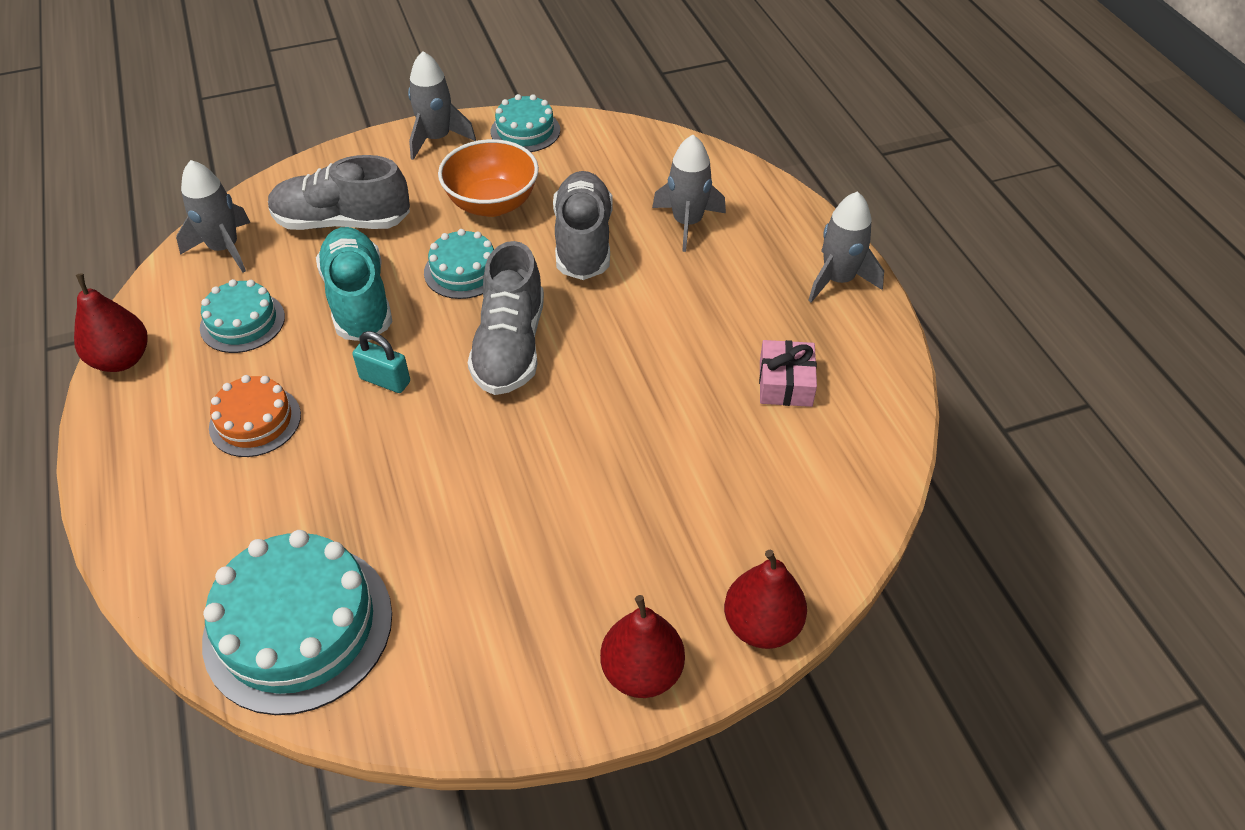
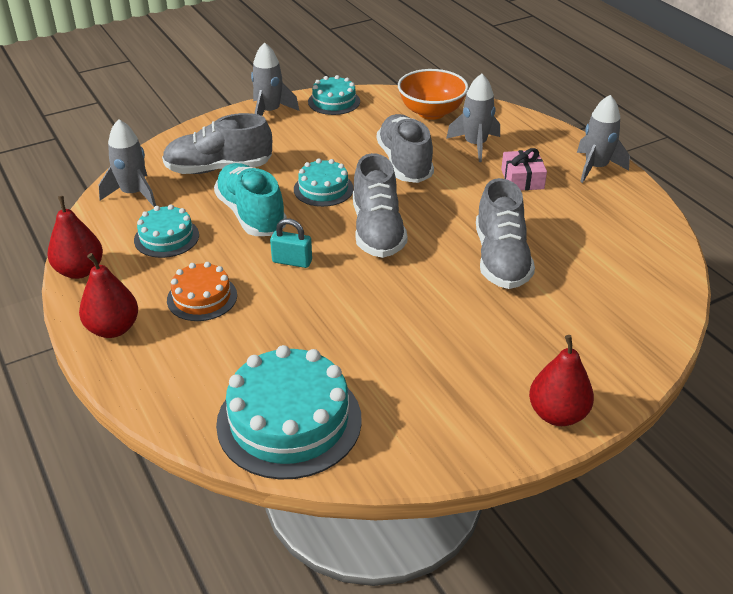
camera: 10 degrees left, 10 degrees down
orange bowl [438,139,539,217] -> orange bowl moved to [398,69,468,120]
red pear [724,550,807,649] -> red pear moved to [79,253,138,338]
pink gift [759,340,817,407] -> pink gift moved to [501,148,547,191]
none -> grey shoe [476,178,535,289]

